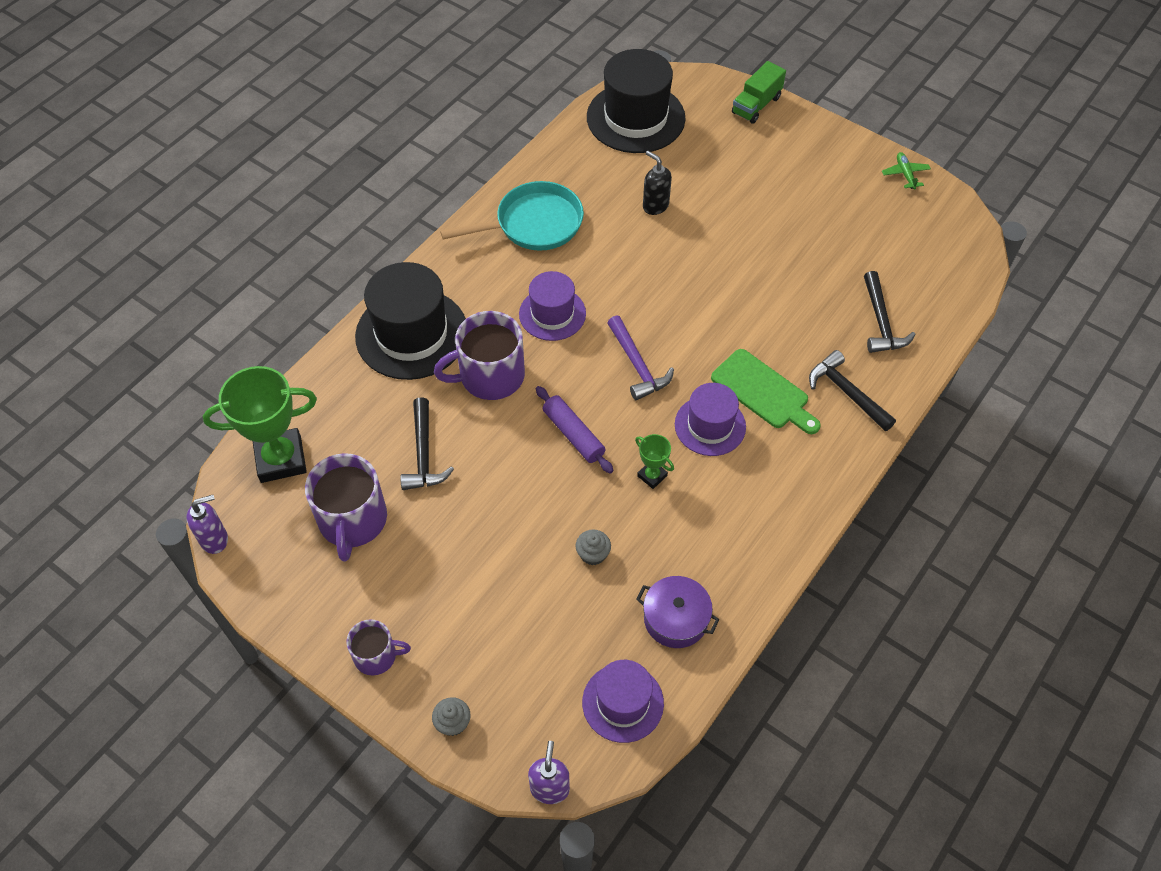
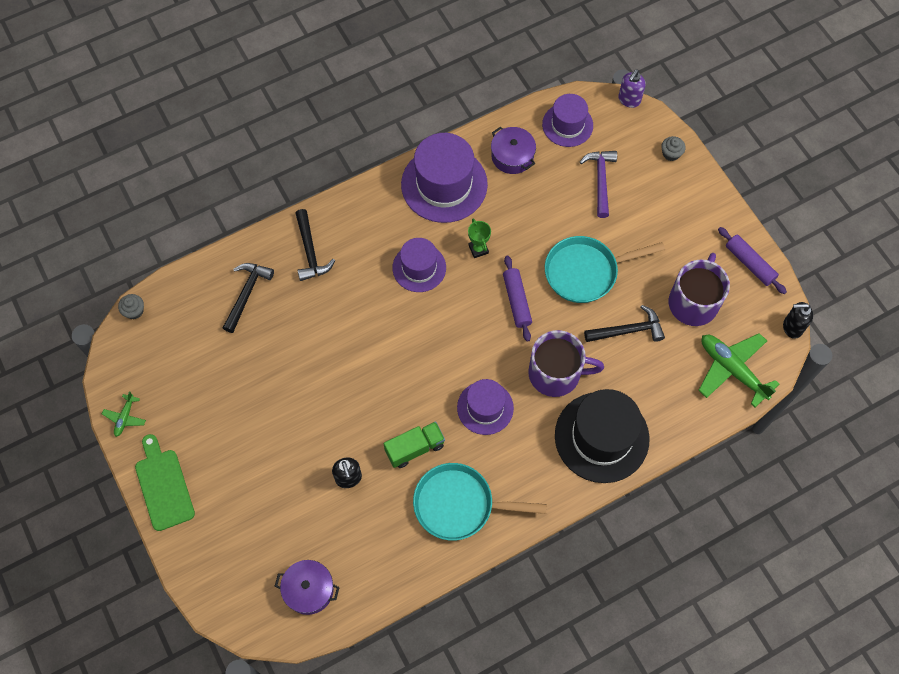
camera: 155 degrees left, 10 degrees up
purple soap dispenser [187,495,228,554] -> black soap dispenser [783,302,813,339]
green trophy [203,366,317,483] -> green plane [698,333,779,407]
purple mug [347,619,411,676] -> none
black hammer [400,397,454,490] -> black hammer turned 60 degrees clockwise [584,305,665,342]
grey cupcake [576,530,611,565] -> grey cupcake moved to [118,294,144,319]
black hat [587,49,686,153] -> purple pot [275,560,340,615]
purple hammer [607,315,674,400] -> purple hammer moved to [580,151,617,218]
green cutting board [711,349,821,434] -> green cutting board moved to [135,434,195,531]
green truck [732,61,786,124] -> green truck moved to [383,421,445,468]
none -> purple hat [401,133,488,223]
none -> turquoise pan [545,236,665,303]
none -> purple rolling pin [718,227,787,294]

